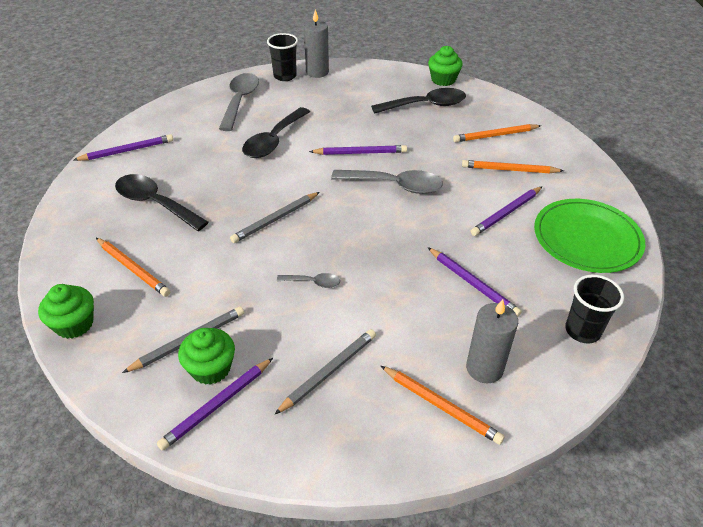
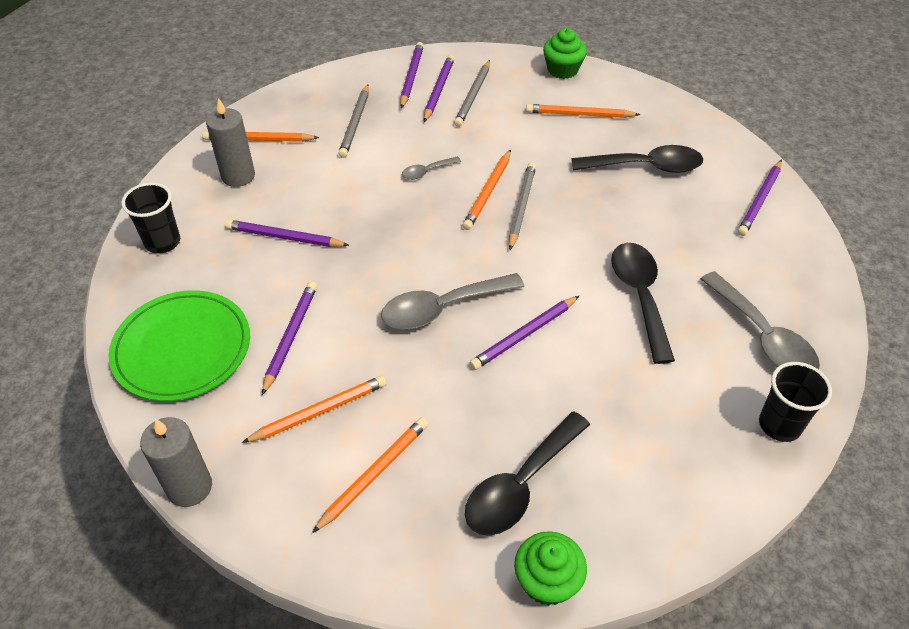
camera: 145 degrees right, 5 degrees up
green cupcake [178,328,235,385] -> purple pencil [424,55,455,122]
grey candle [304,9,329,78] -> grey candle moved to [140,417,212,507]
none -> orange pencil [463,150,511,230]

